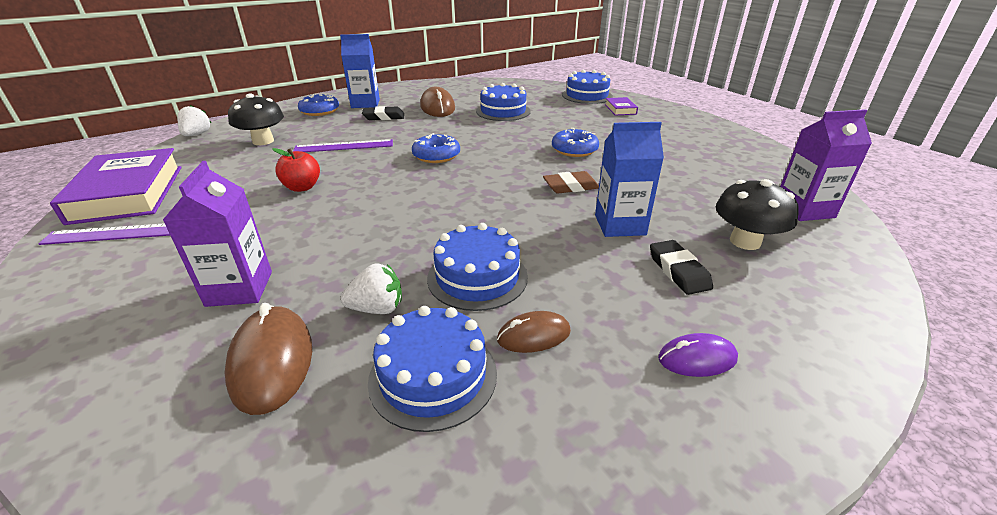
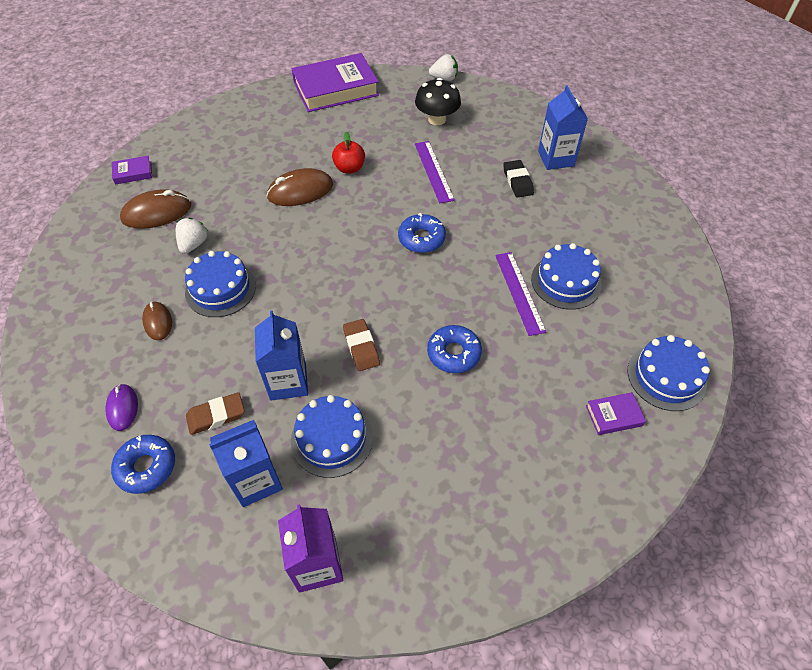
camera: 85 degrees right, 20 degrees up
purple ruler [38,223,170,245] -> purple ruler moved to [495,252,546,336]
purple carton [163,161,272,307] -> none
blue donut [298,93,339,116] -> blue donut moved to [111,435,175,494]
white strawberry [341,264,402,314] -> white strawberry turned 150 degrees counterclockwise [176,218,208,254]
blue cake [368,306,497,432] -> blue cake moved to [291,395,373,478]
brown mouse [420,87,455,117] -> brown mouse moved to [266,168,333,206]
black eraser [650,240,713,295] -> brown eraser [186,392,245,435]
black mushroom [716,179,799,250] -> blue carton [209,420,283,507]
none -> purple book [112,156,152,185]

